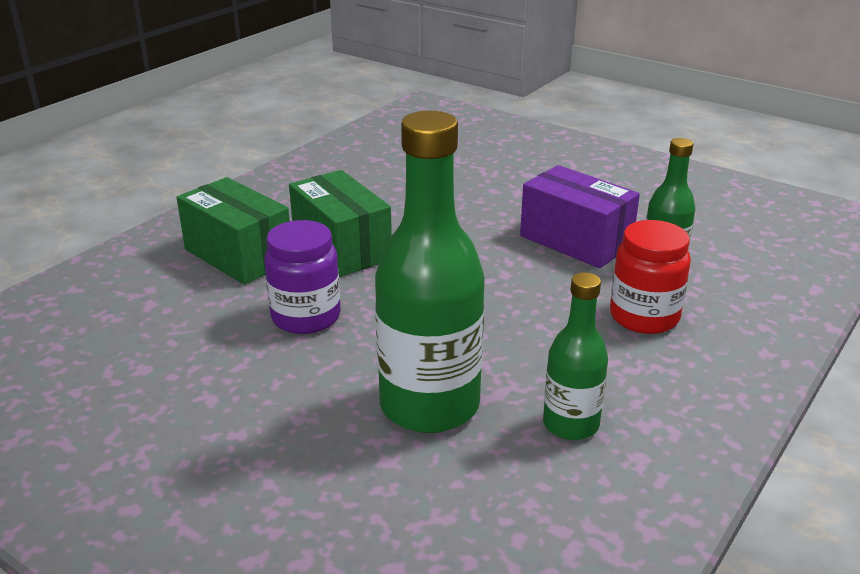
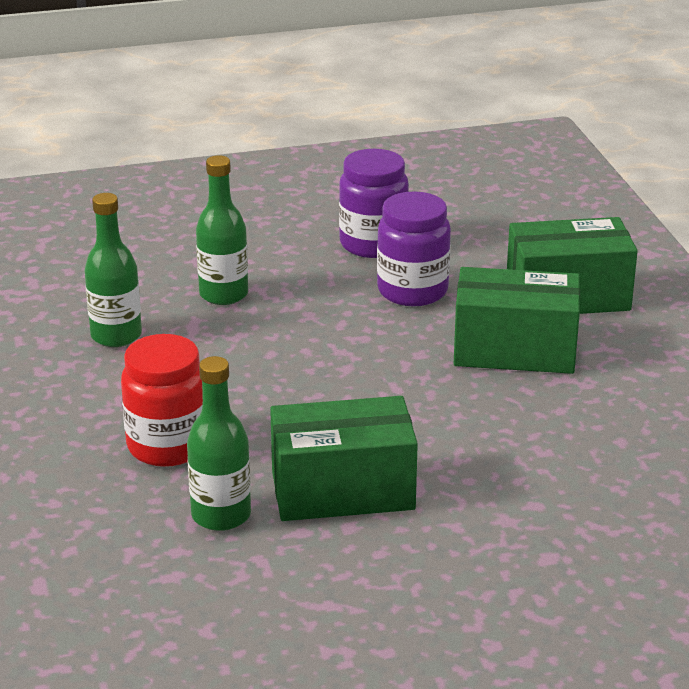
camera: 130 degrees right, 0 degrees up
green bottle [375,111,485,433] -> green bottle [196,155,248,305], size x0.55
purple box [520,165,640,268] -> green box [270,396,418,521]
none -> purple jar [339,149,409,258]

